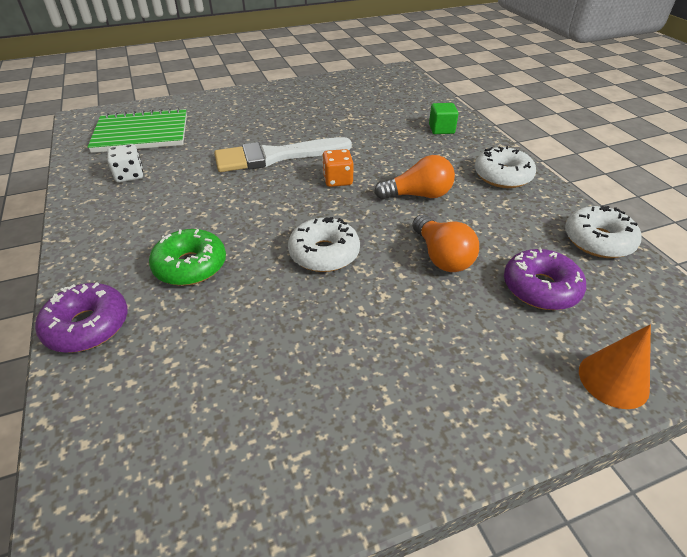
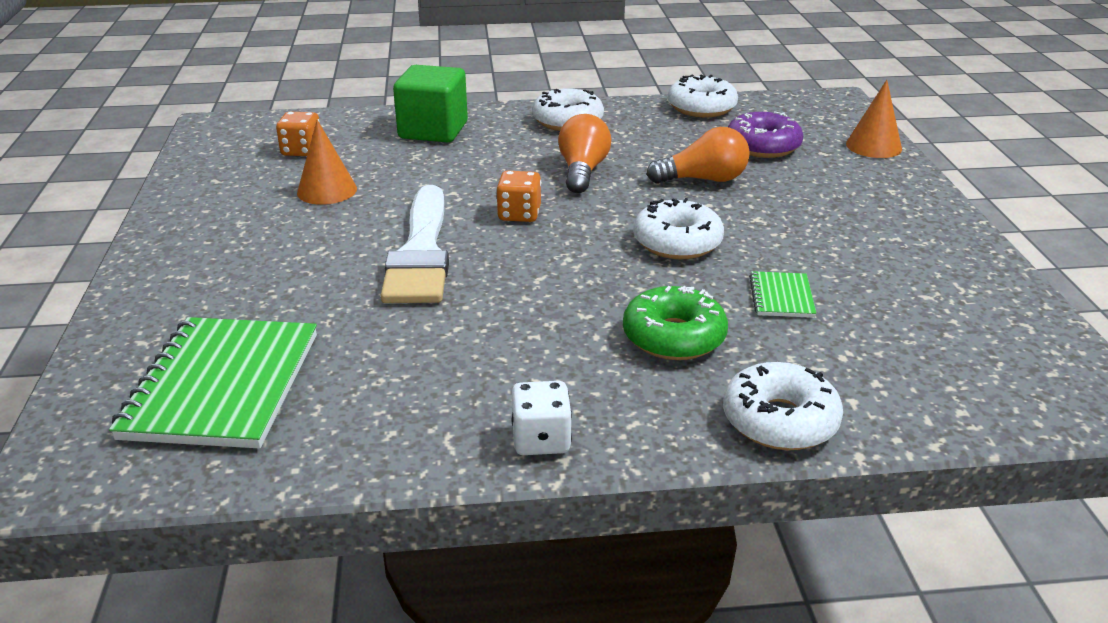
camera: 75 degrees left, 10 degrees down
purple donut [35,282,128,353] -> white donut [723,362,843,450]
white dice [107,144,143,182] -> white dice moved to [512,381,572,455]
green cube [429,103,459,134] -> green cube [393,65,468,142], size x1.77
none -> orange dice [276,112,320,156]
none -> orange cone [297,120,357,205]
none -> green notebook [749,271,817,318]

